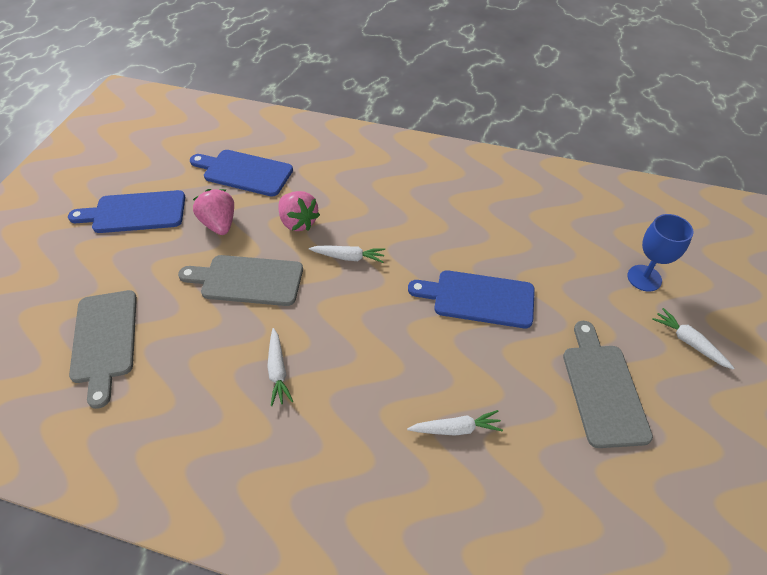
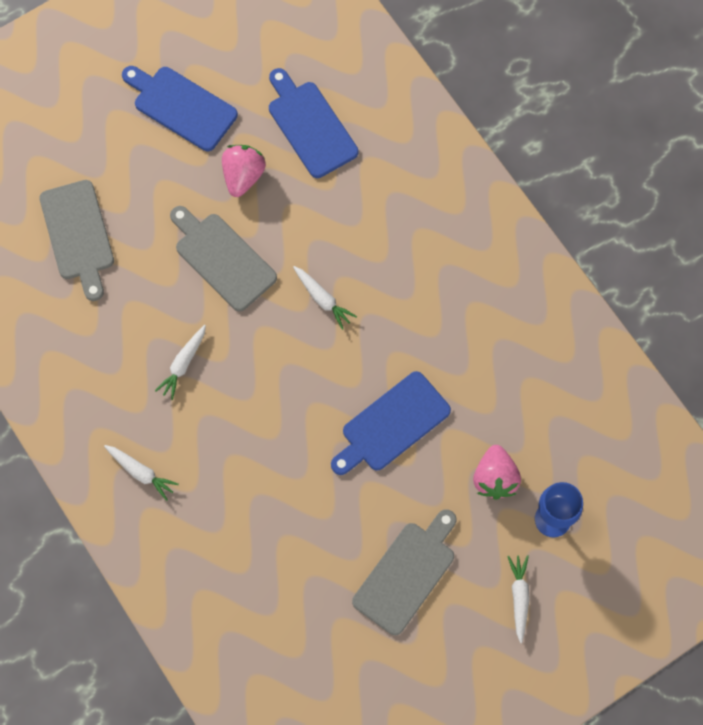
camera: 40 degrees right, 20 degrees up
grey cutting board [69,290,137,409] -> grey cutting board turned 45 degrees counterclockwise [39,180,114,301]
pink strawberry [278,191,320,231] -> pink strawberry moved to [473,445,521,500]
white carrot [407,410,503,436] -> white carrot moved to [104,445,179,501]
blue cutting board [408,270,535,328] -> blue cutting board turned 90 degrees counterclockwise [331,371,451,475]

